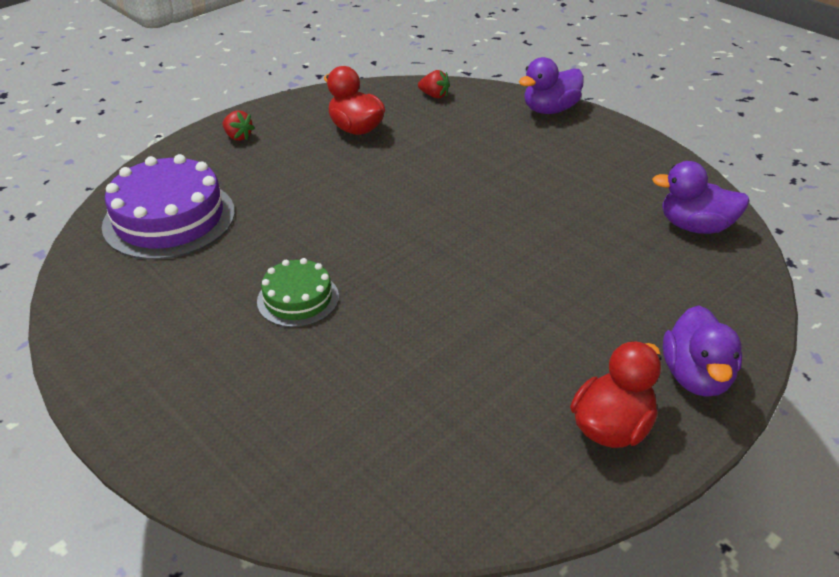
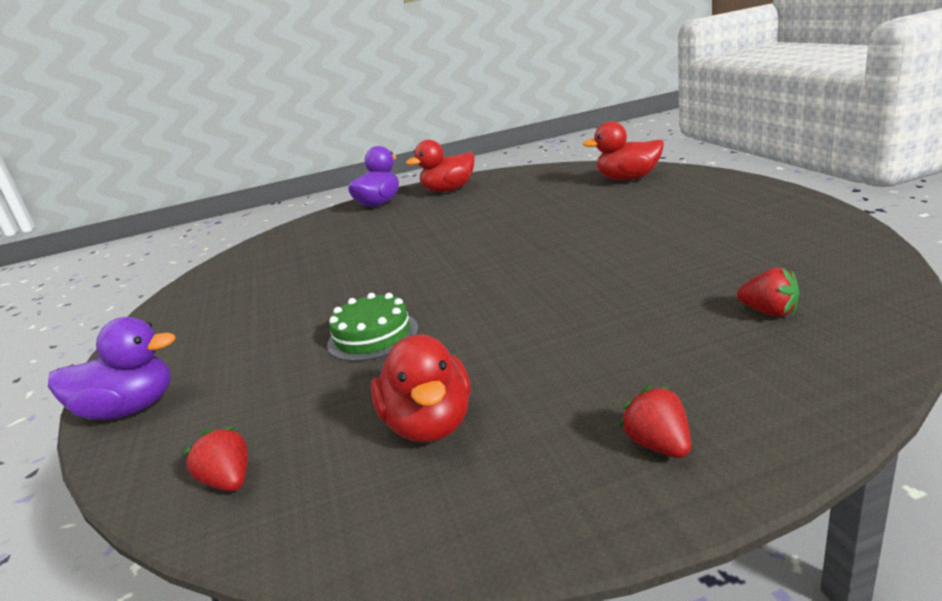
camera: 150 degrees left, 15 degrees down
purple cake [102,154,235,260] -> red strawberry [737,268,800,317]
green cake [257,258,339,327] -> green cake moved to [327,293,418,361]
purple duck [652,161,750,234] -> none
none -> red duck [583,121,664,181]

